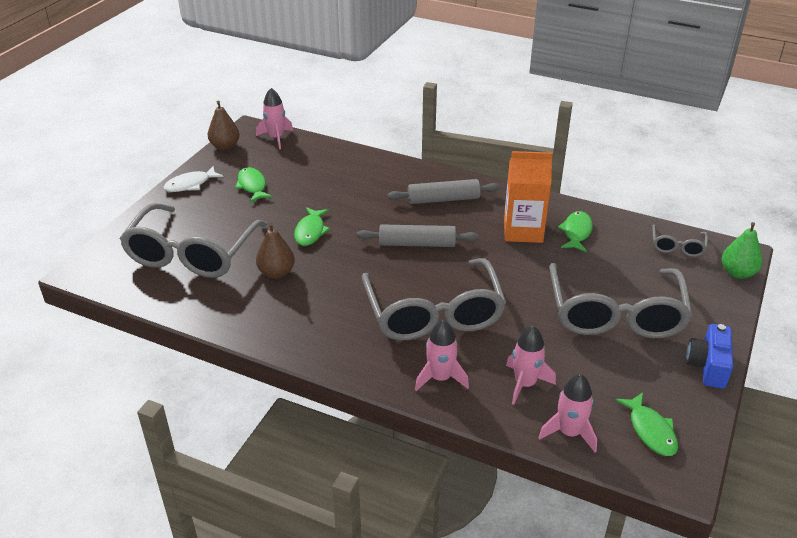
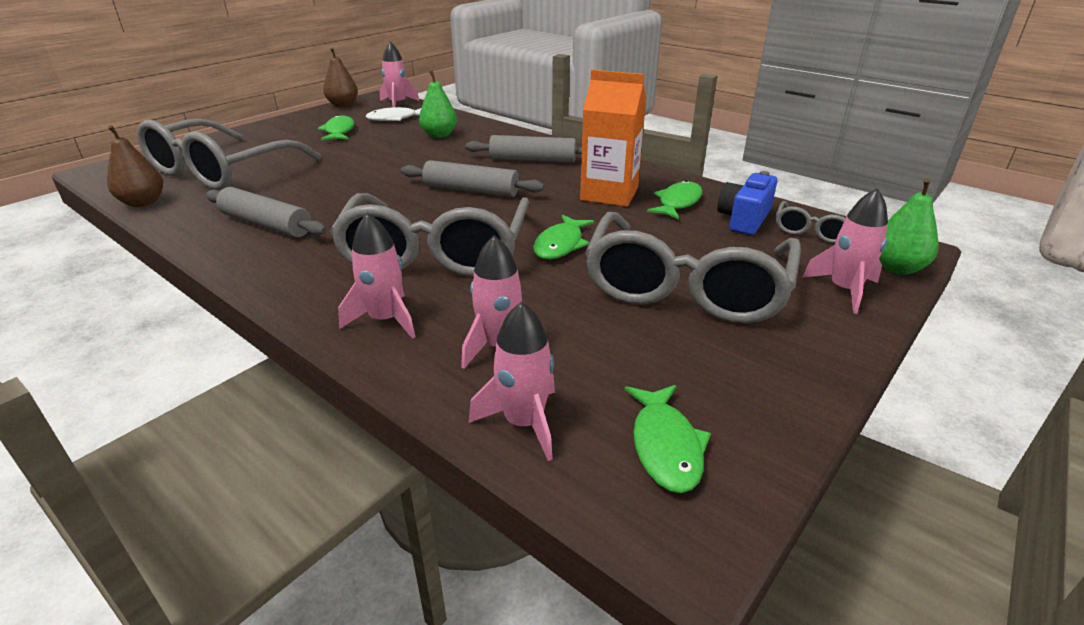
camera: 15 degrees right, 5 degrees down
white fish [164,166,224,192] -> white fish moved to [366,107,421,121]
brown pear [256,223,295,279] -> brown pear moved to [107,125,163,207]
green fish [294,207,330,246] -> green fish moved to [533,215,594,260]
blue camera [686,324,733,389] -> blue camera moved to [717,171,777,235]
none -> grey rolling pin [206,187,327,238]
none -> green pear [419,70,457,138]
none -> pink rocket [802,188,888,314]

